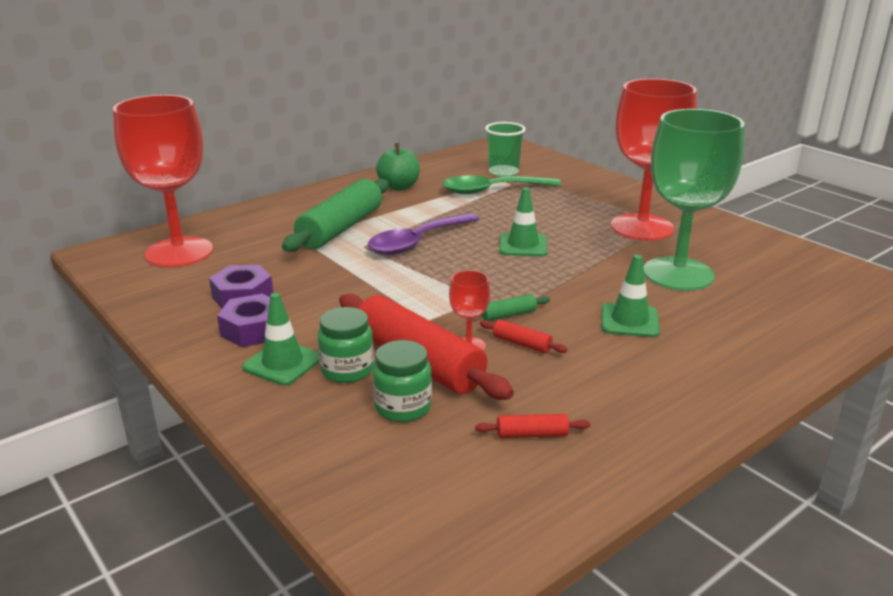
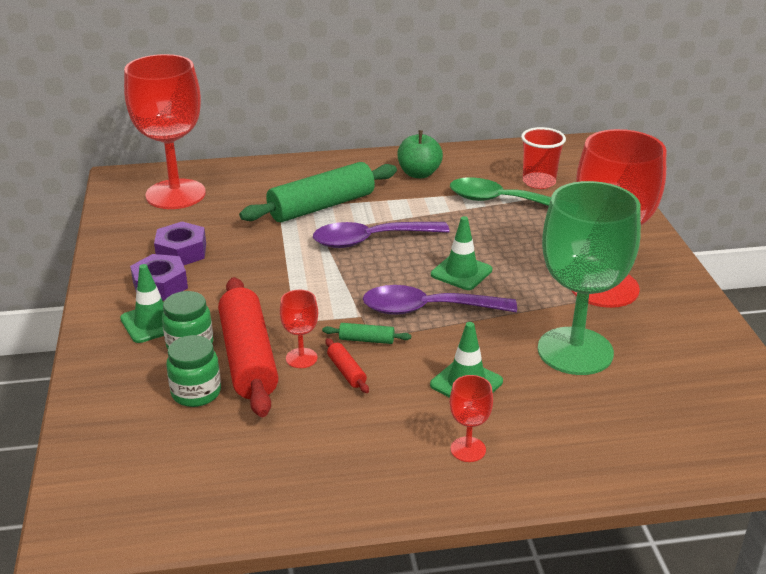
camera: 30 degrees right, 5 degrees up
red rolling pin [475,414,590,438] -> none
green cup [485,122,526,177] -> red cup [521,127,566,189]
none -> purple spoon [363,285,517,315]
none -> red goblet [450,375,493,462]

